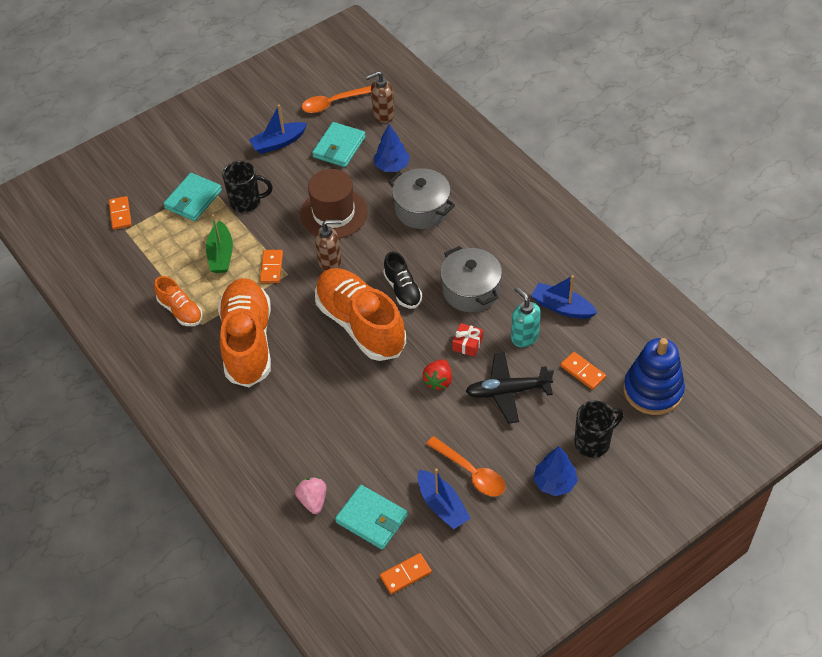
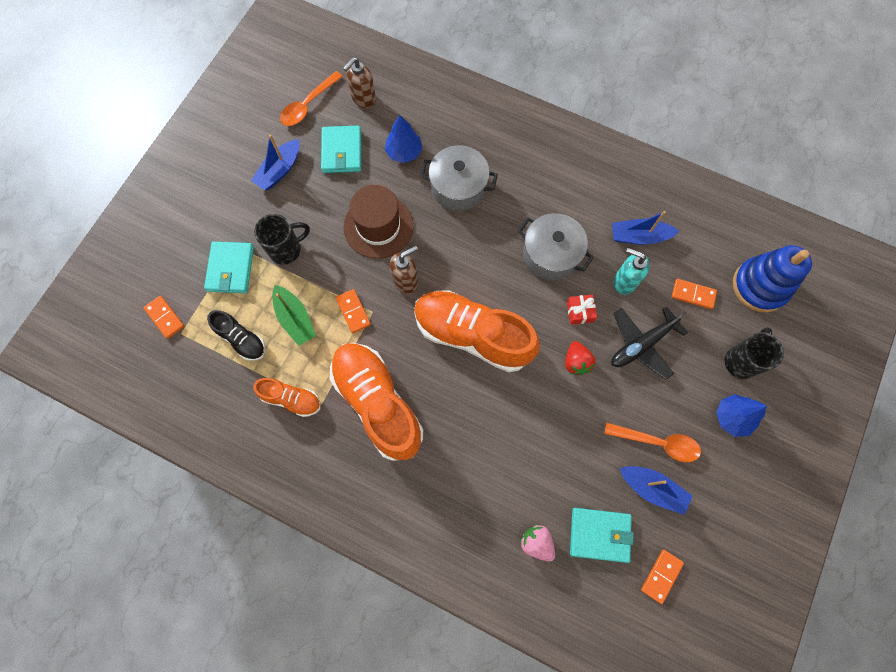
camera: 30 degrees left, 20 degrees up
black shoe [383,251,422,309] -> black shoe moved to [207,310,265,361]

